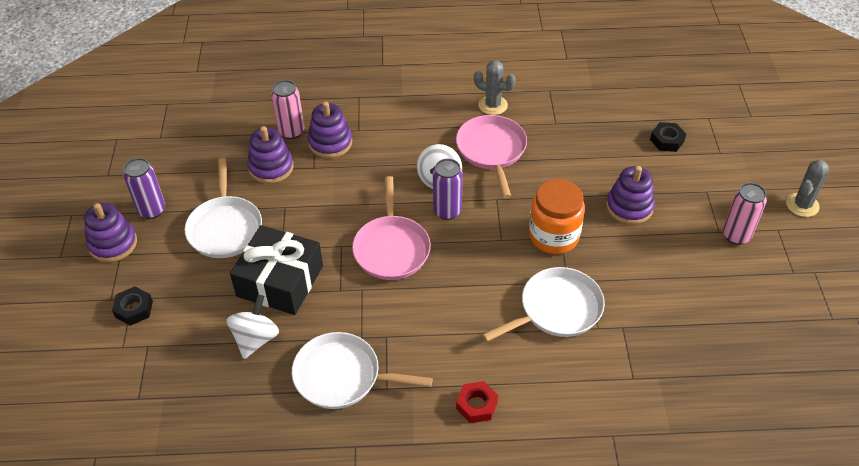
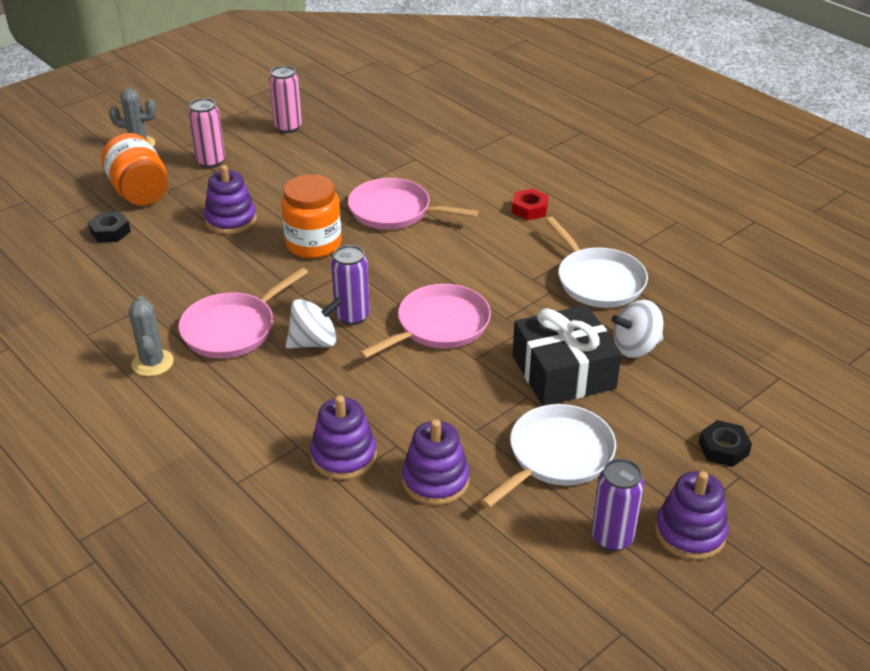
camera: 130 degrees left, 10 degrees down
pink can [271,80,304,139] -> pink can moved to [269,66,302,133]
white pan [482,267,605,342] -> pink pan [348,178,479,230]
none -> orange jar [101,133,168,206]

